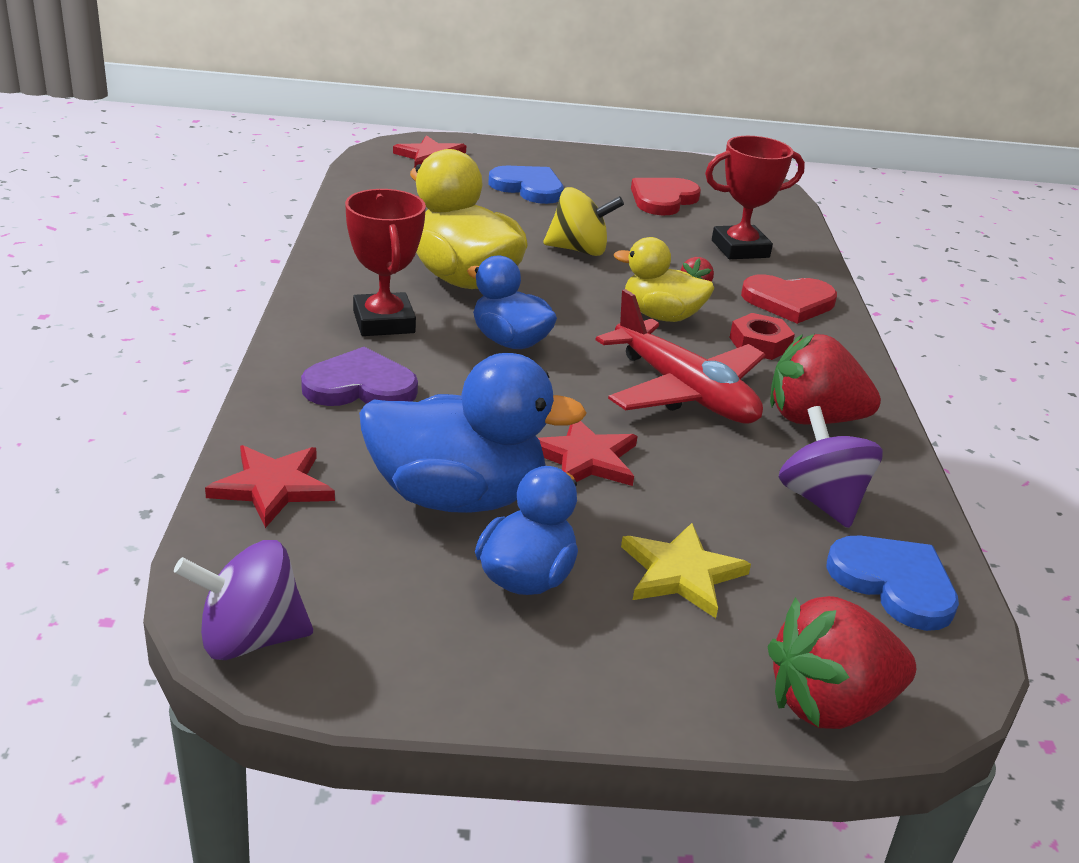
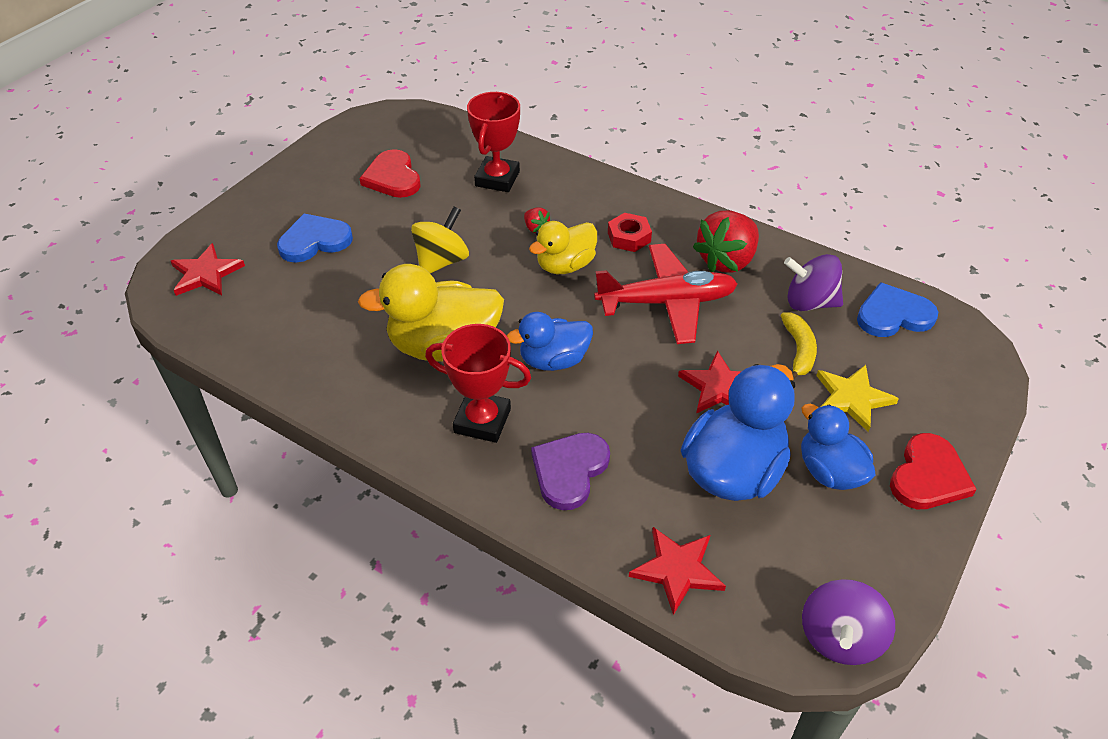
camera: 55 degrees left, 15 degrees up
red heart [741,274,837,324] -> red heart moved to [890,433,977,509]
red strawberry [768,596,916,729] -> none
none -> yellow banana [781,312,817,380]

